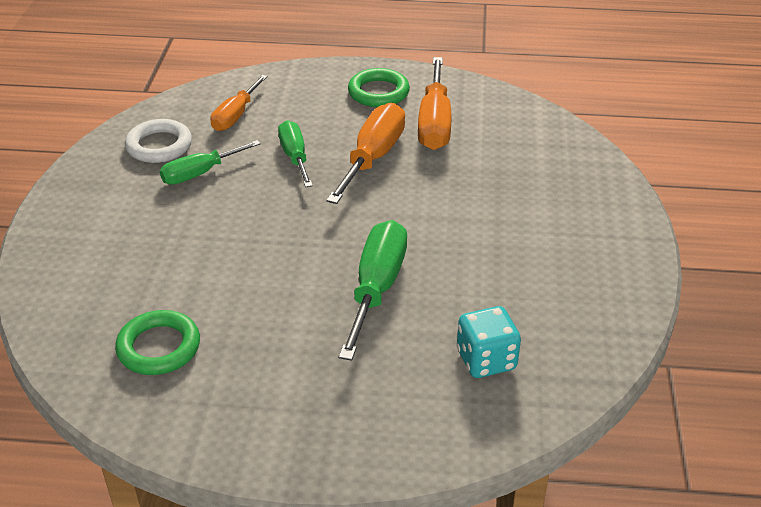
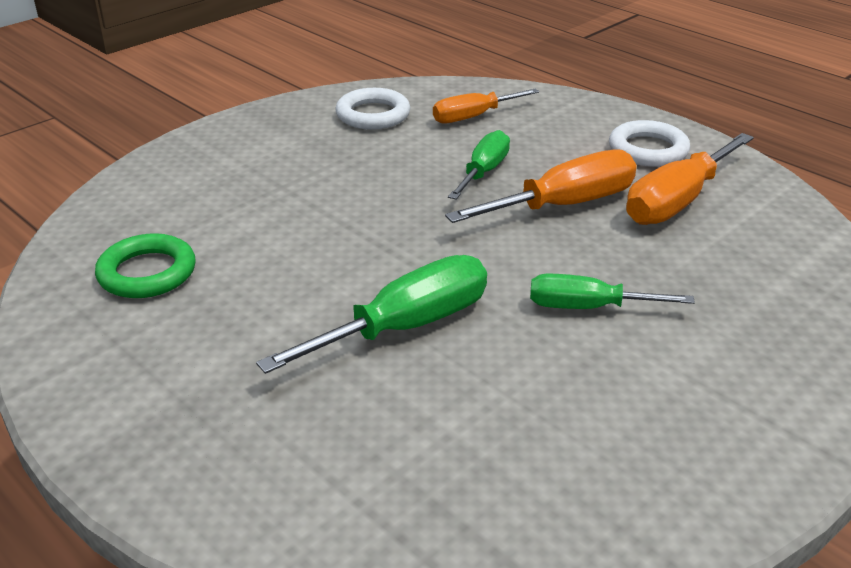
camera: 40 degrees right, 5 degrees down
green screwdriver [160,140,261,185] -> green screwdriver moved to [530,274,695,309]
green ring [348,68,410,107] -> white ring [609,120,690,167]
turquoise dice [457,306,521,378] -> none

